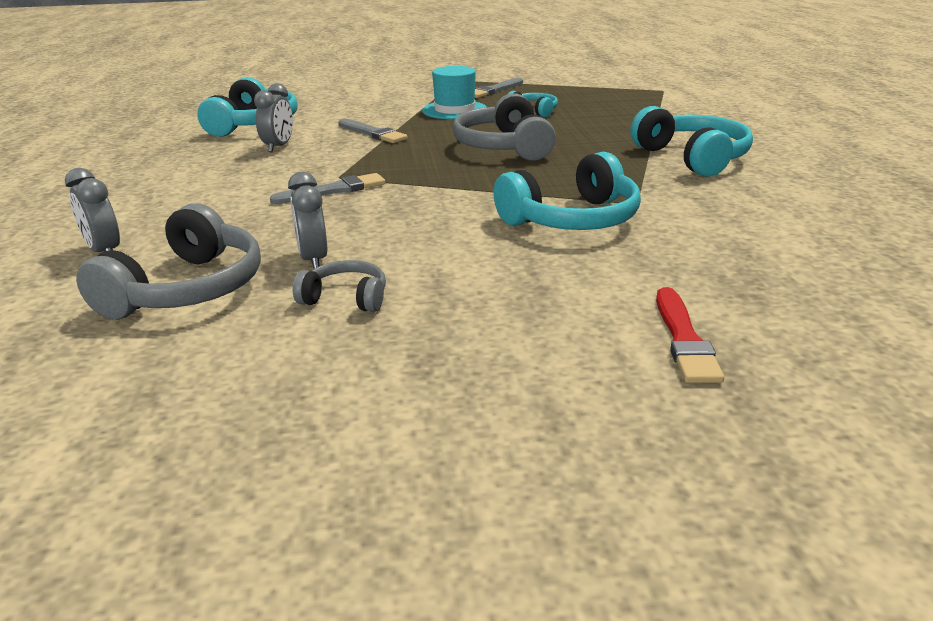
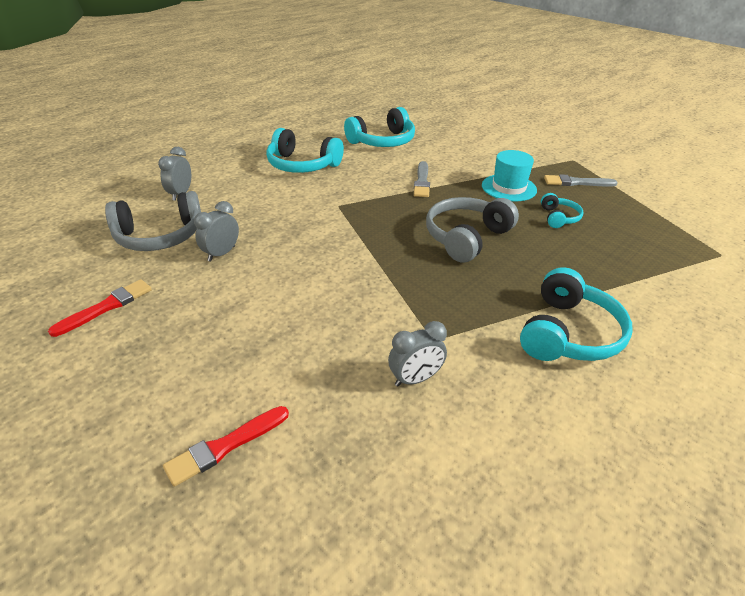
camera: 50 degrees right, 10 degrees up
grey clock [254,83,293,152] -> grey clock moved to [388,321,447,387]
grey brush [270,173,386,204] -> none
grey headphones [293,260,386,312] -> none
turquoise headphones [493,151,641,230] -> turquoise headphones moved to [266,128,344,173]
none -> red brush [48,279,152,337]

